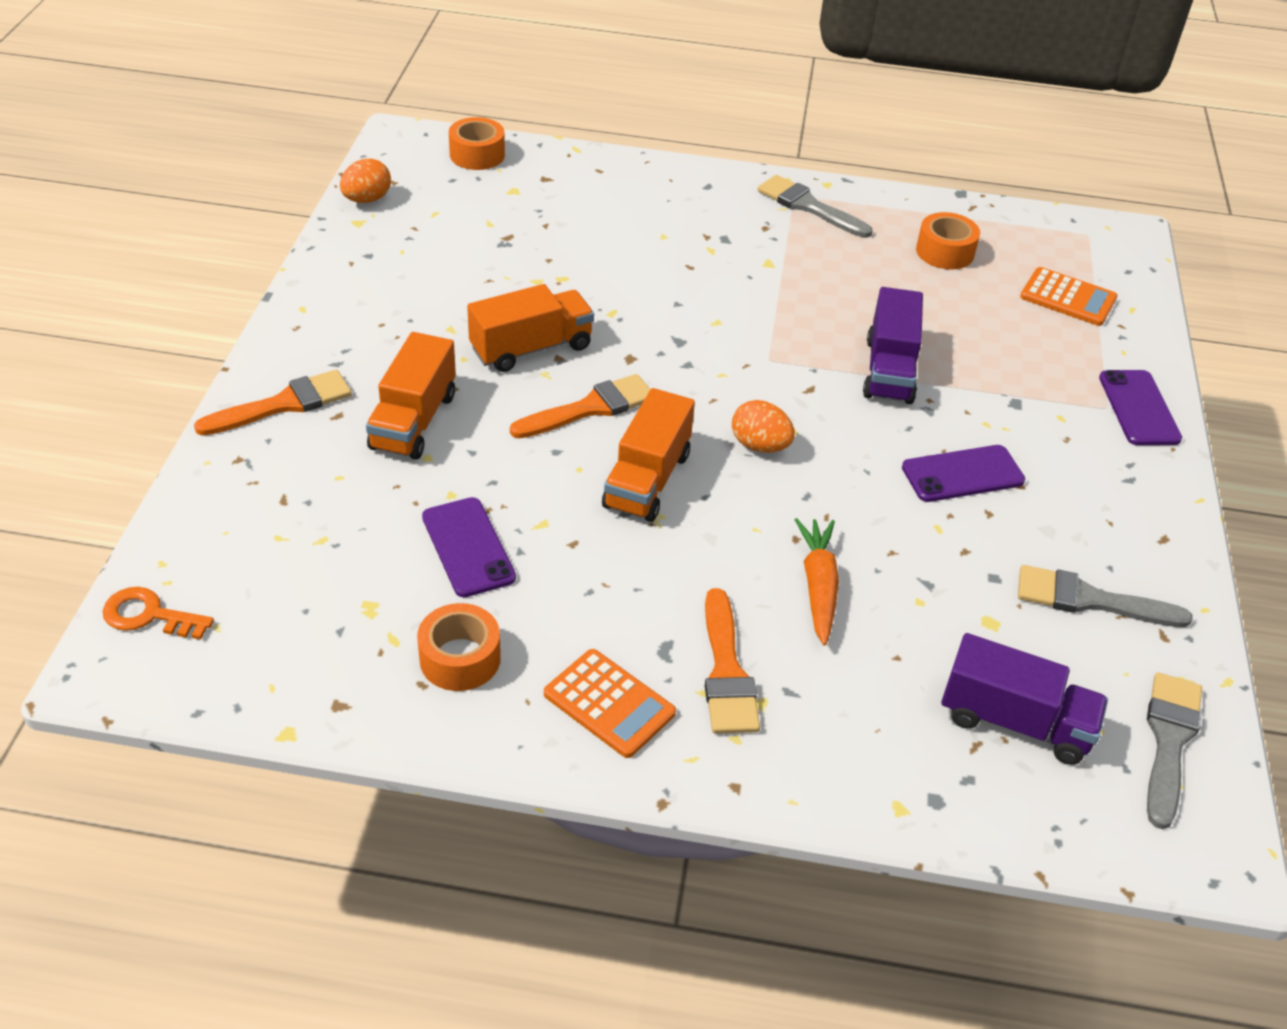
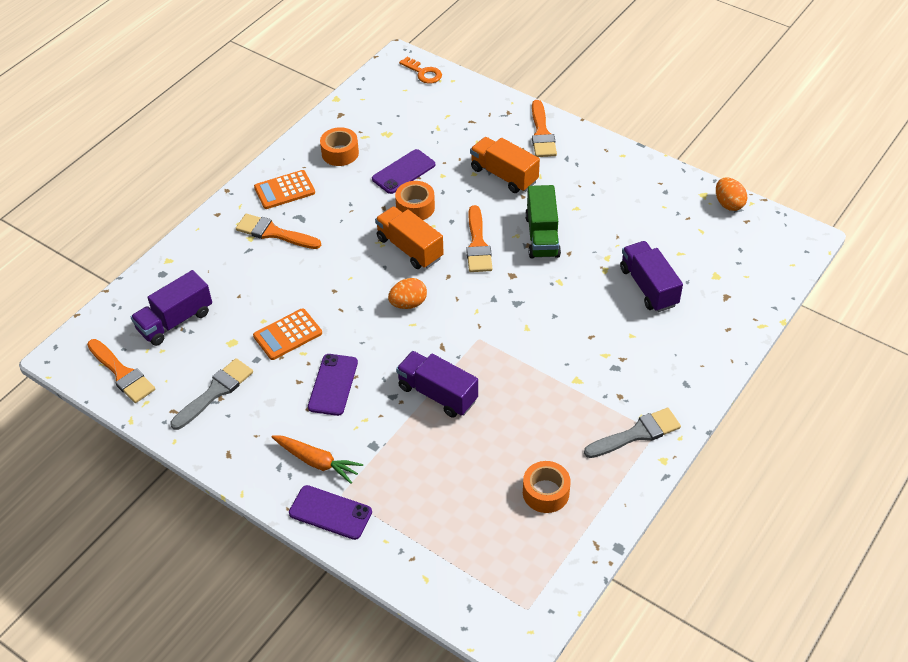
camera: 120 degrees right, 5 degrees up
orange key [103,587,214,640] -> orange key turned 90 degrees clockwise [399,57,442,84]
purple phone [422,497,516,597] -> purple phone turned 45 degrees counterclockwise [372,149,435,194]
orange tape [449,117,505,170] -> orange tape moved to [395,181,435,220]
orange truck [467,284,594,372] -> green truck [525,185,561,259]
orange carrot [795,518,839,645] -> orange carrot moved to [272,435,363,484]
orange calculator [1020,267,1117,326] -> orange calculator moved to [253,308,322,360]
grey brush [1147,672,1202,829] -> orange brush [87,339,155,403]
none -> purple truck [620,241,683,312]

